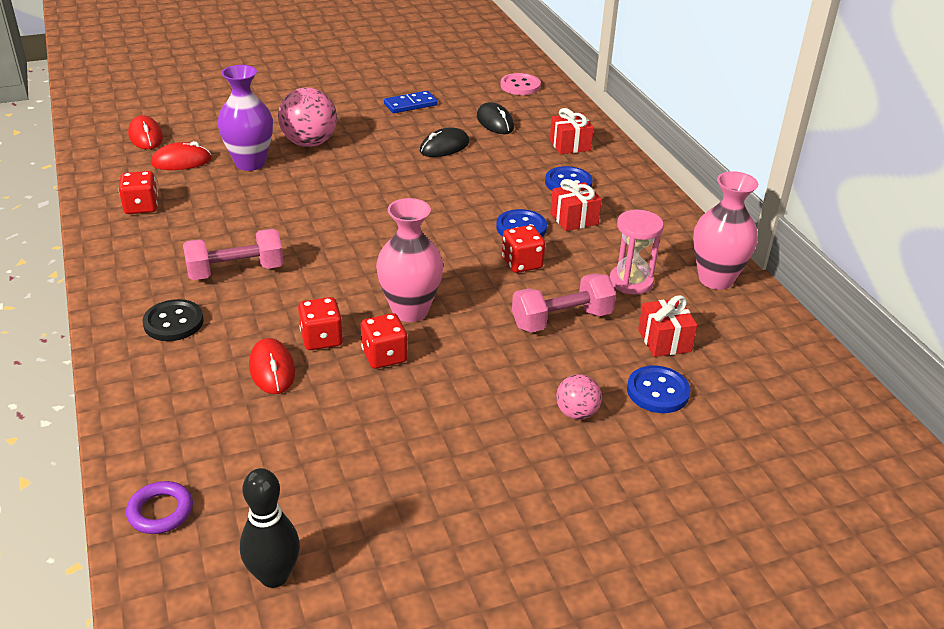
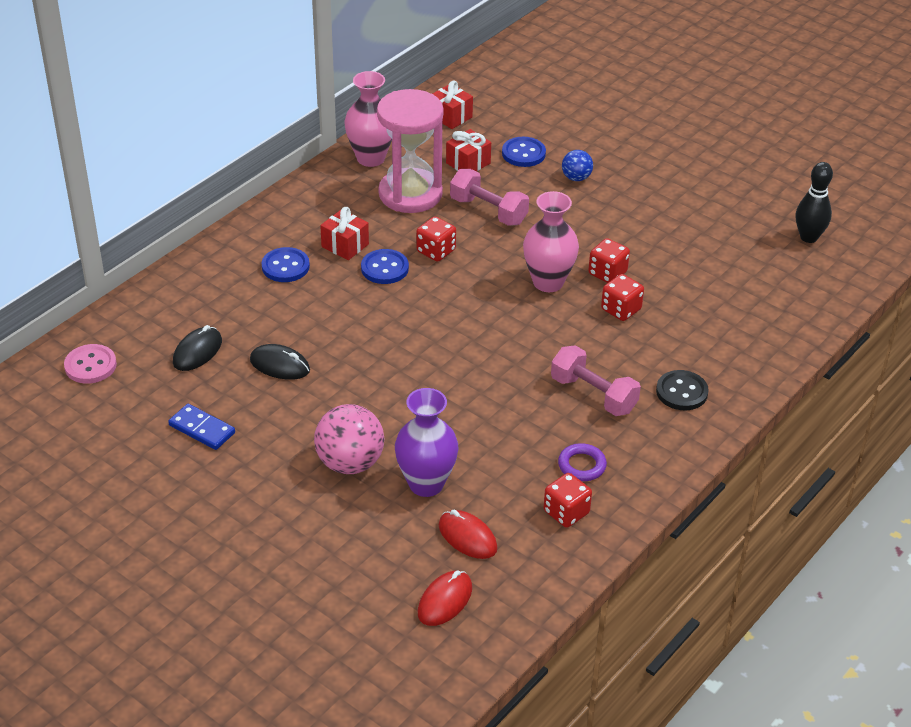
camera: 120 degrees left, 5 degrees up
purple ring [126,481,193,534] -> purple ring moved to [558,443,607,481]
red mouse [249,338,295,394] -> none
red gift [550,108,594,154] -> red gift moved to [433,81,473,129]
pink ball [556,374,602,420] -> blue ball [562,150,593,181]
pink hourglass [610,210,664,294] -> pink hourglass [377,89,444,213], size x1.74

